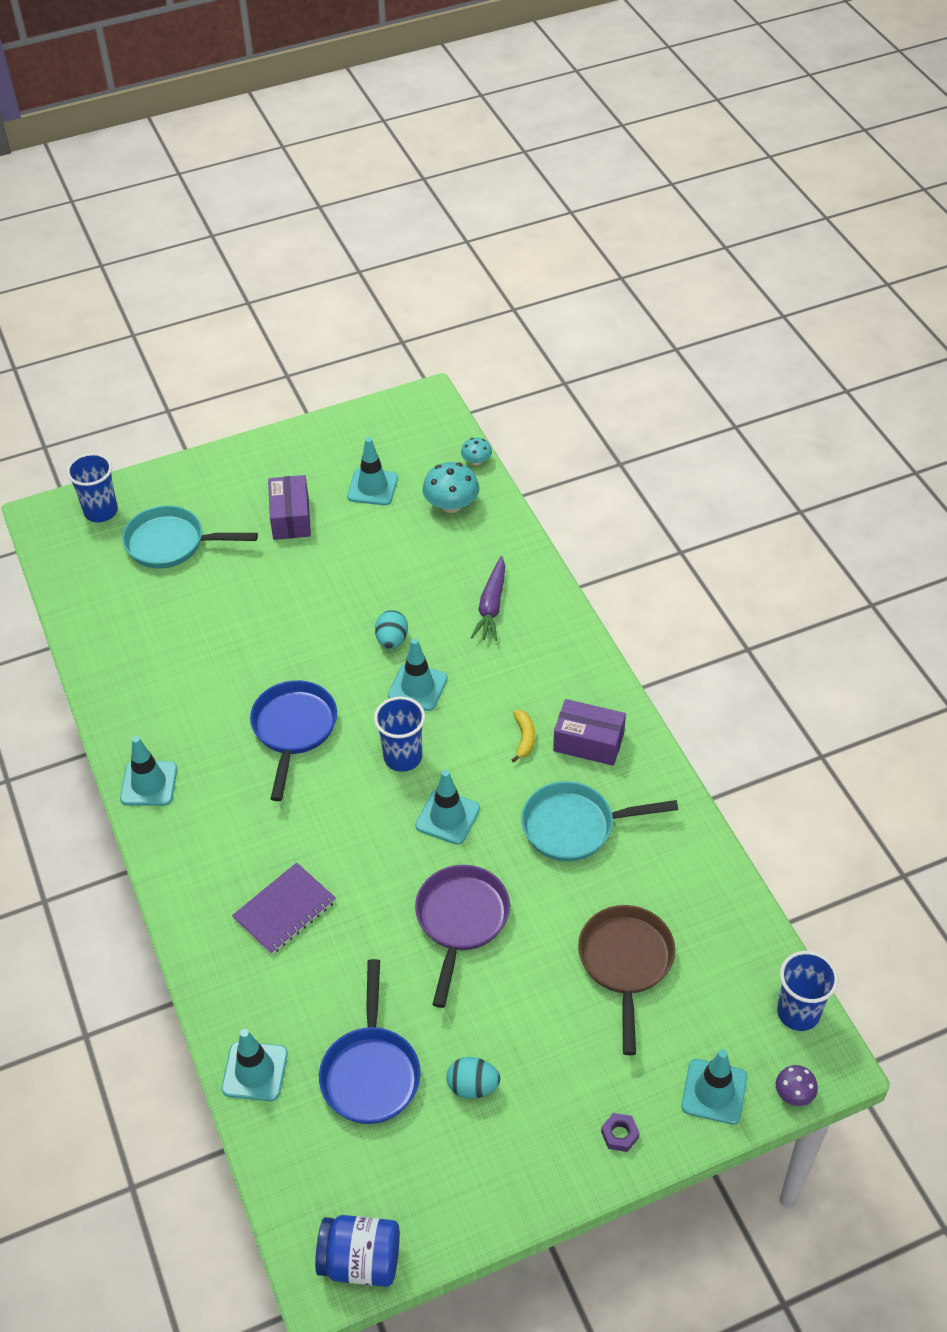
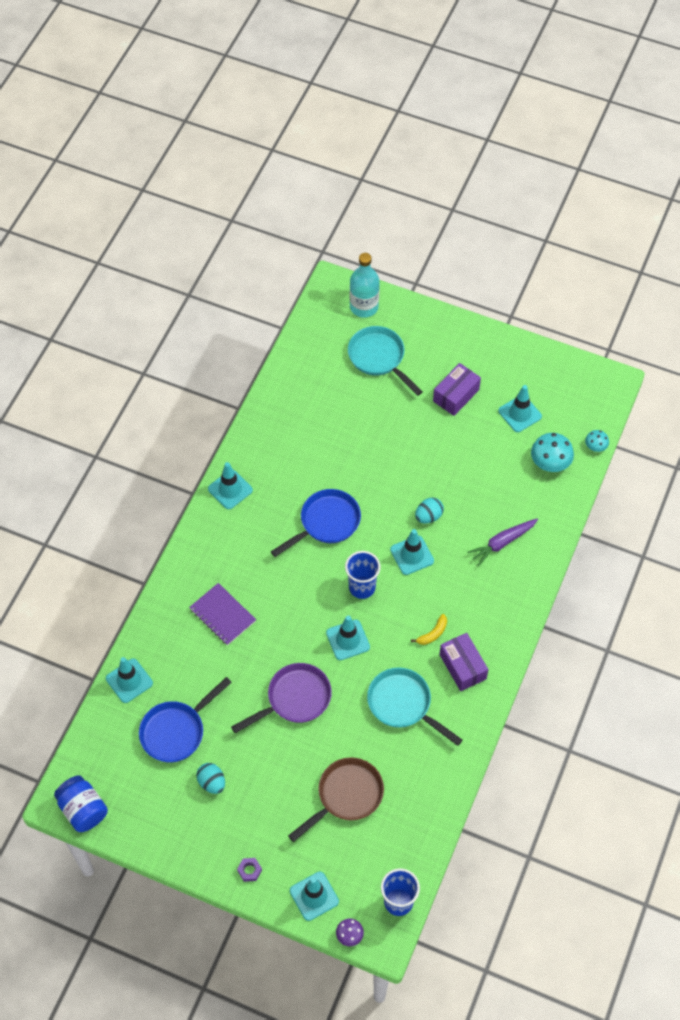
camera: 45 degrees right, 10 degrees up
blue cup [67,453,118,522] -> turquoise bottle [350,253,380,318]
purple notebook [232,863,336,955] -> purple notebook turned 45 degrees clockwise [189,583,256,645]

